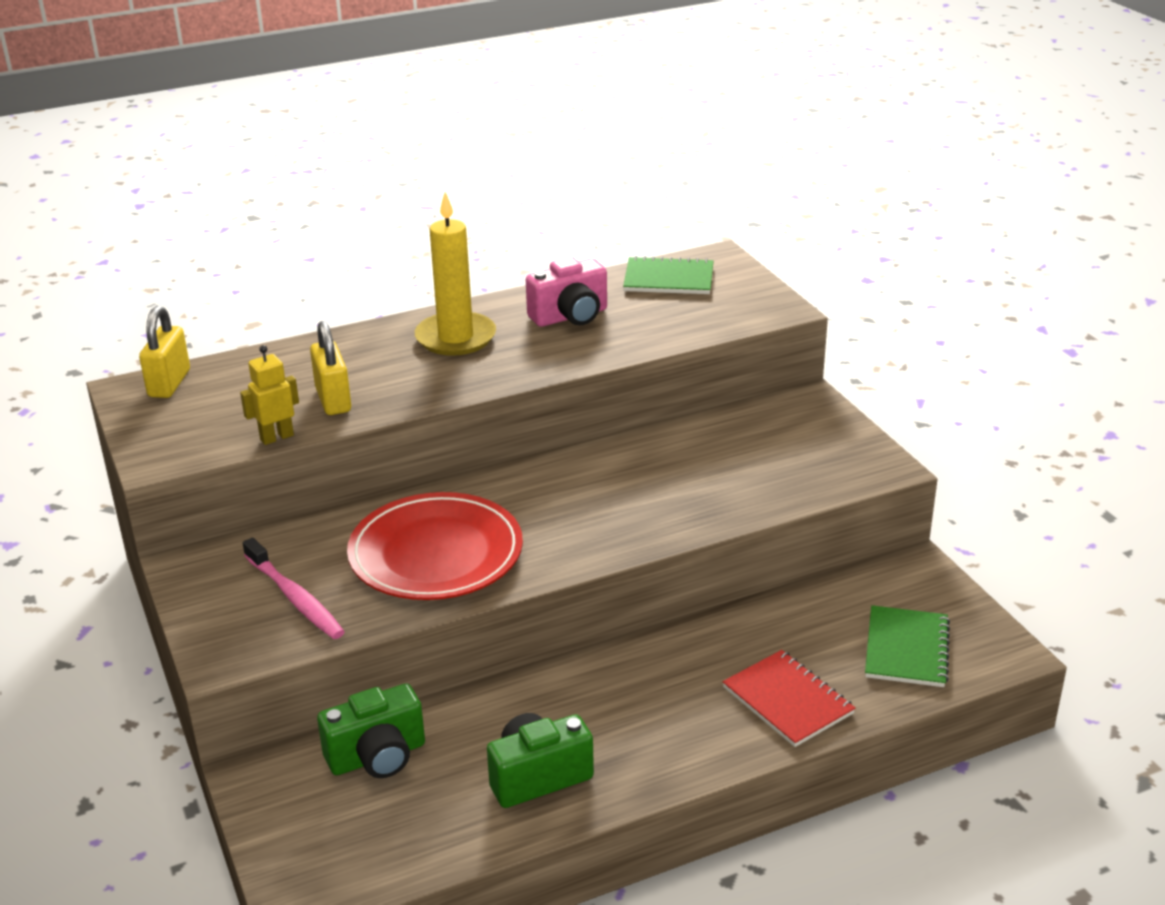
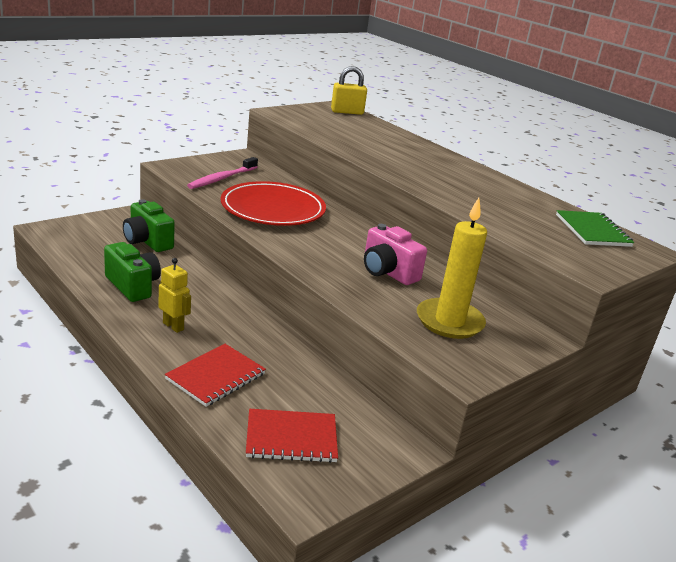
camera: 70 degrees right, 5 degrees down
yellow robot [240,345,299,445] -> yellow robot moved to [159,258,191,333]
yellow padlock [310,321,351,415] -> none
yellow candle [415,192,496,356] -> yellow candle moved to [417,198,487,339]
pink camera [526,257,607,327] -> pink camera moved to [364,224,427,285]
green notebook [865,605,950,687] -> red notebook [246,409,338,463]

